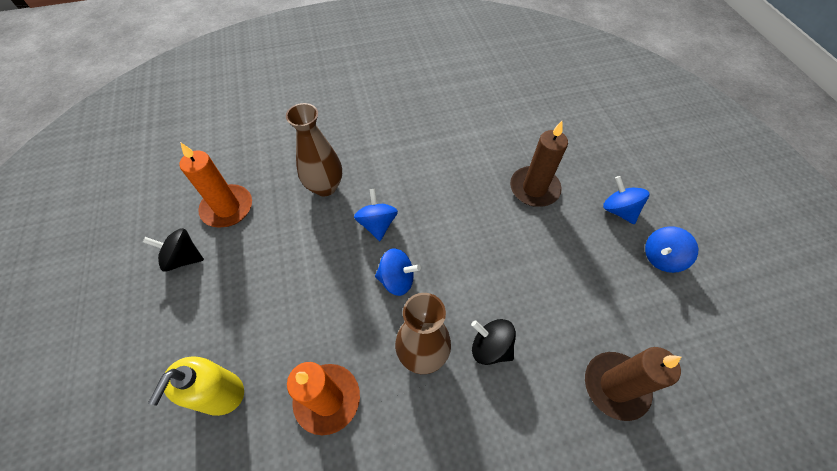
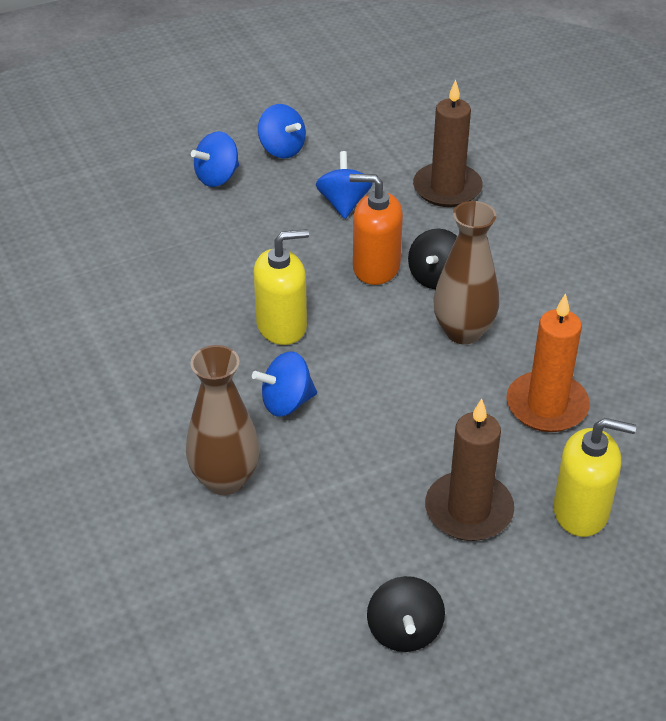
camera: 100 degrees left, 15 degrees down
orange candle [180,142,252,228] -> none
blue spinning top [375,248,421,296] -> blue spinning top moved to [316,151,373,219]
brown candle [510,121,568,207] -> brown candle moved to [425,399,514,541]
none -> yellow soap dispenser [254,229,309,345]
none -> orange soap dispenser [349,174,403,285]

